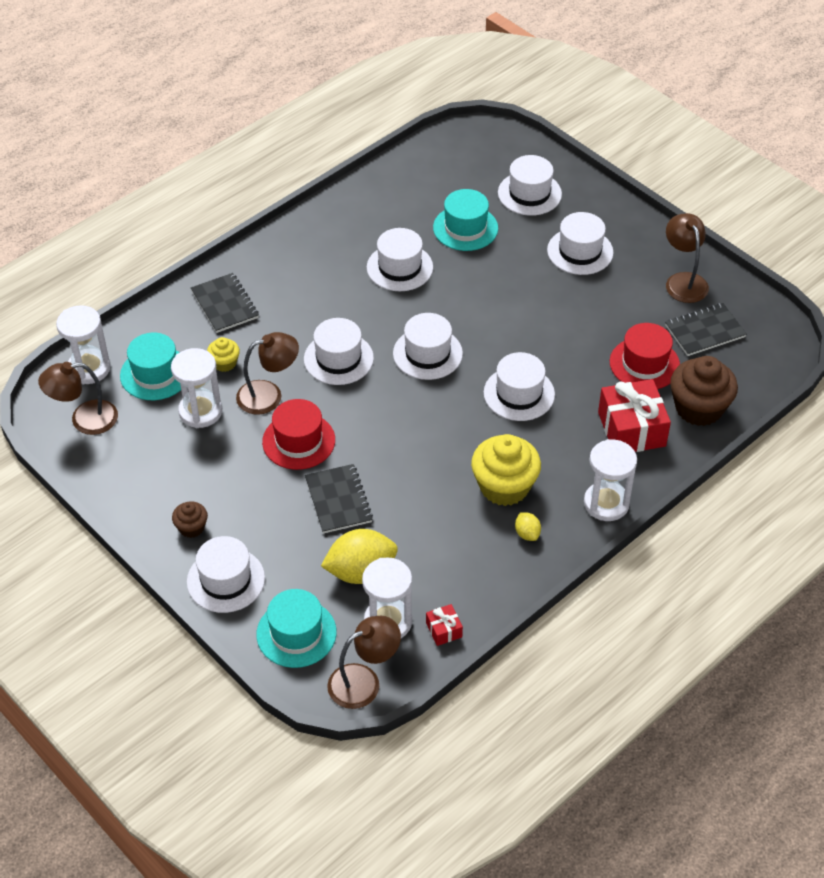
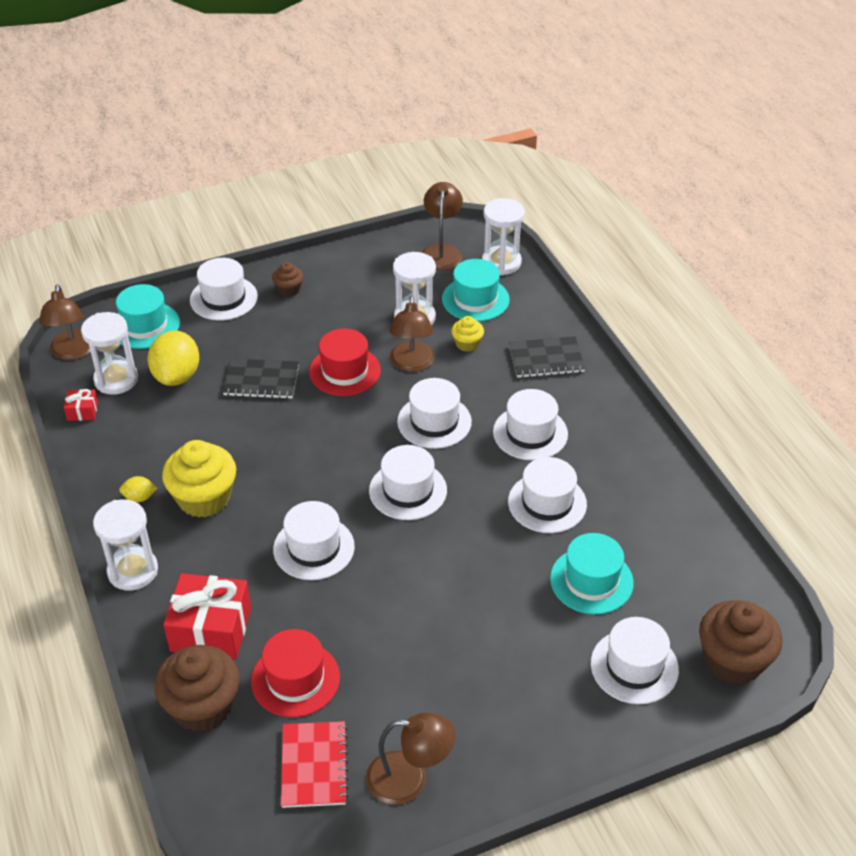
camera: 110 degrees right, 5 degrees down
white hat [547,212,614,275] -> white hat moved to [493,389,568,461]
black notebook [665,303,747,356] -> red notebook [281,721,348,808]
none -> brown cupcake [699,600,783,685]

